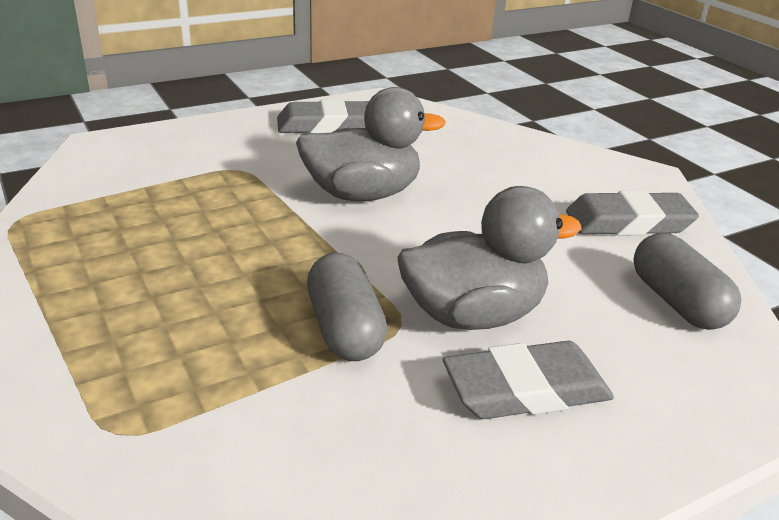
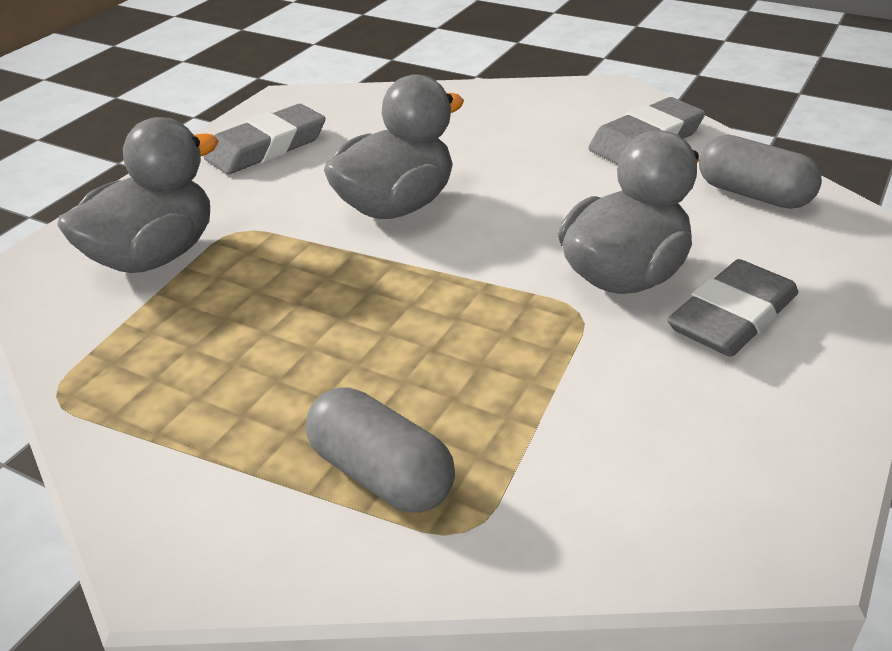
camera: 30 degrees left, 5 degrees up
grey capsule [307,253,387,361] -> grey capsule moved to [306,387,455,513]
none -> grey duck [57,117,219,273]

